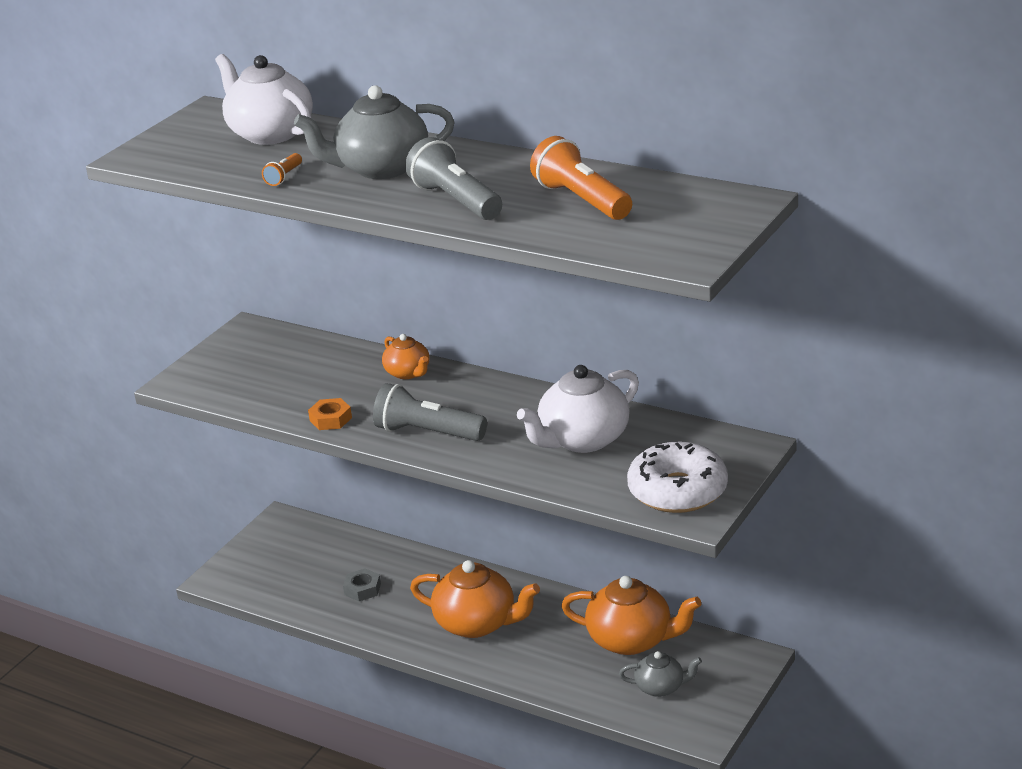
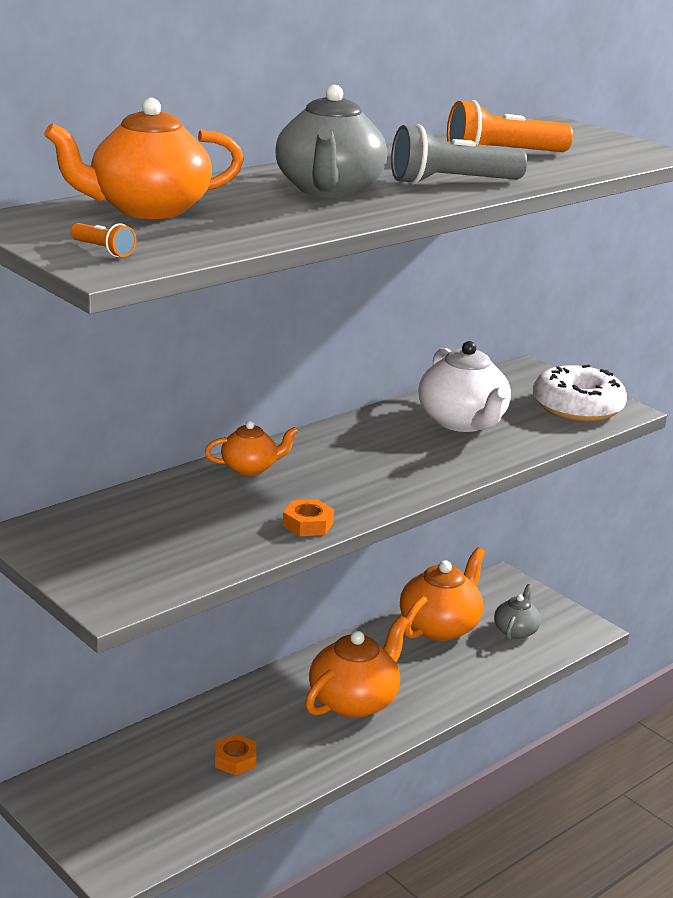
camera: 75 degrees left, 5 degrees down
white teapot [215,54,313,145] -> orange teapot [44,98,244,219]
orange flashlight [262,153,302,186] -> orange flashlight moved to [70,223,136,257]
grey nut [343,568,381,601] -> orange nut [215,734,256,775]
grey flashlight [373,383,487,441] -> none

